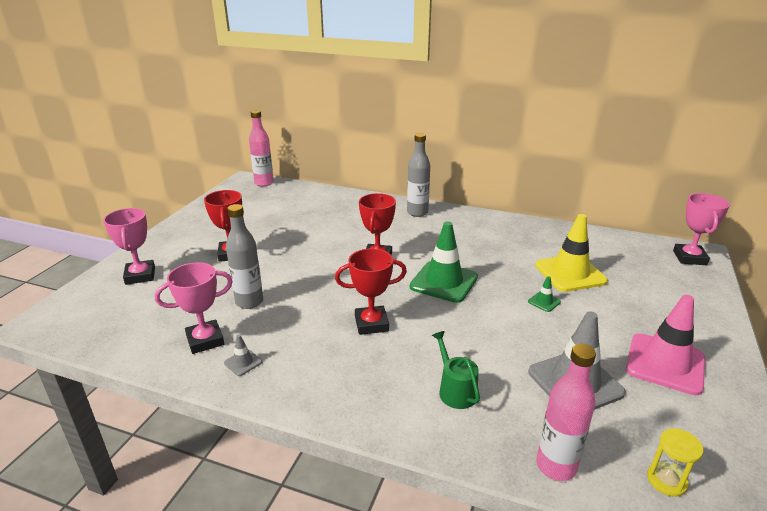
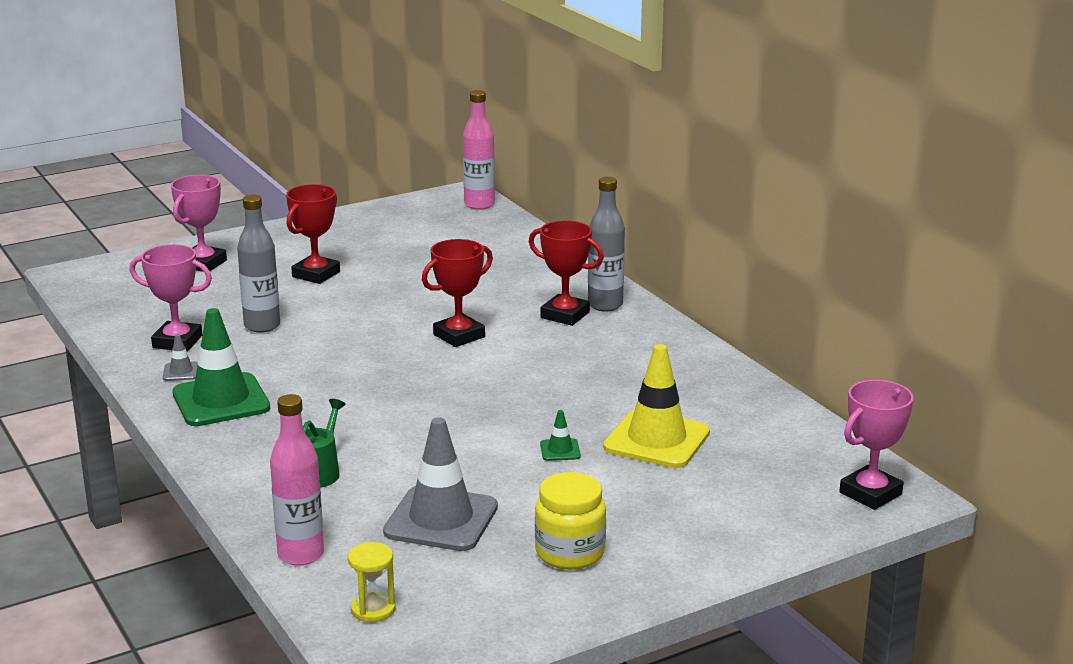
camera: 40 degrees right, 5 degrees down
red trophy [335,248,407,335] -> red trophy moved to [529,221,604,326]
green traffic cone [410,221,478,303] -> green traffic cone moved to [172,308,270,426]
pink traffic cone [626,295,705,395] -> yellow jar [535,472,606,570]

